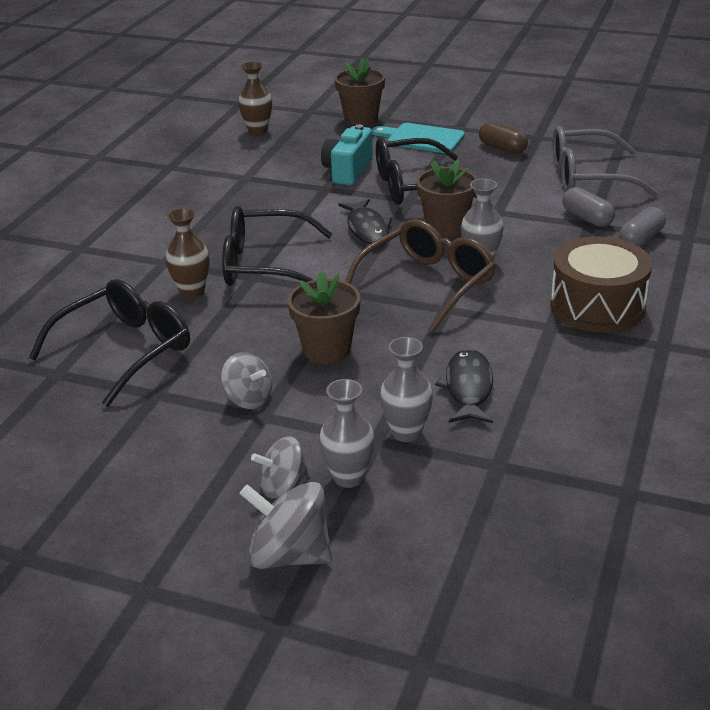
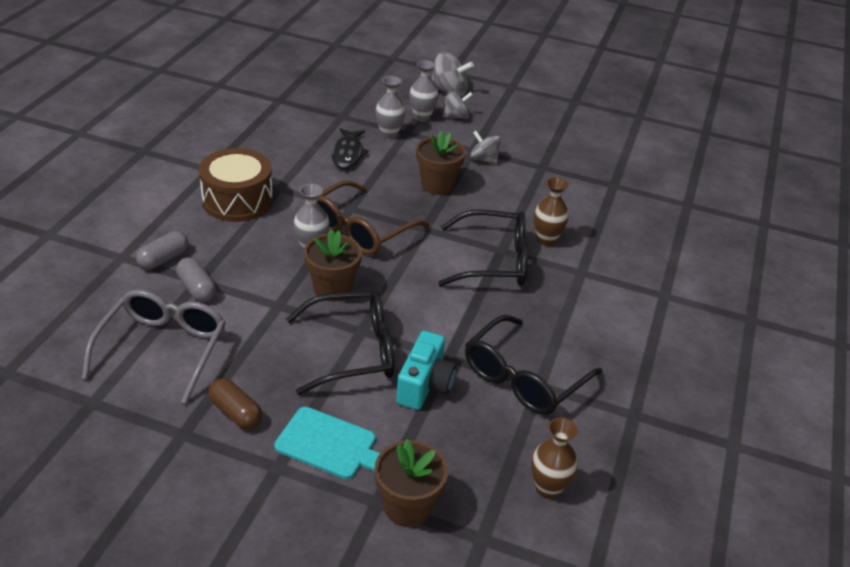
camera: 175 degrees right, 5 degrees up
black glasses [29,279,190,407] -> black glasses moved to [465,315,602,415]
black fish [338,199,392,244] -> none
grey glasses [552,126,658,197] -> grey glasses turned 75 degrees counterclockwise [82,289,226,404]

